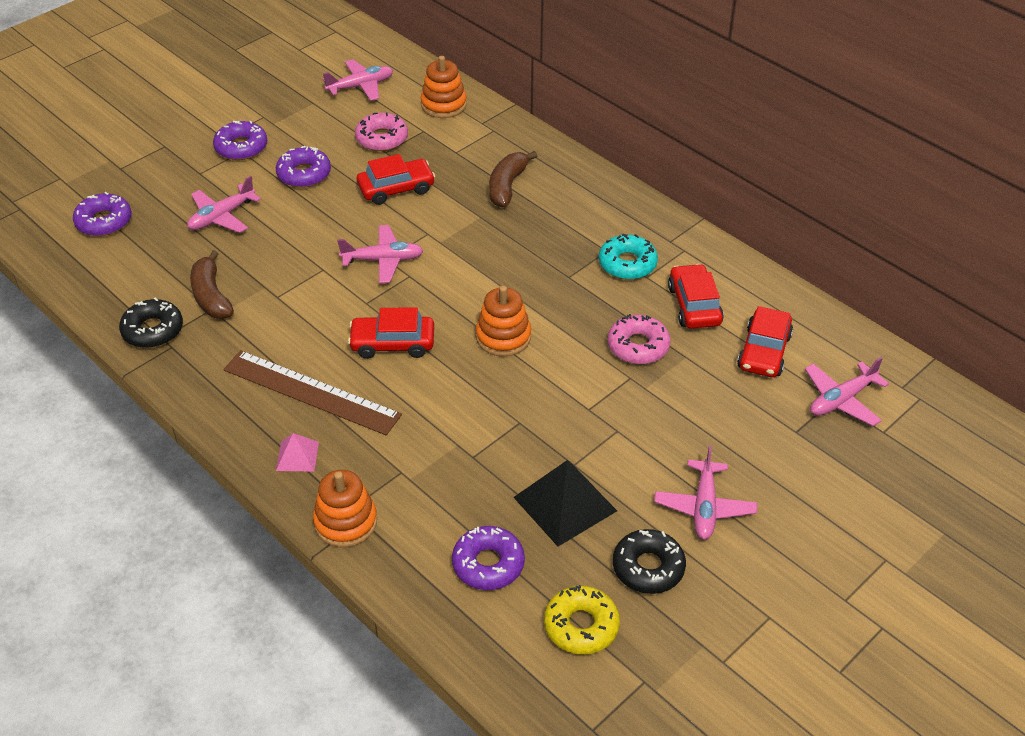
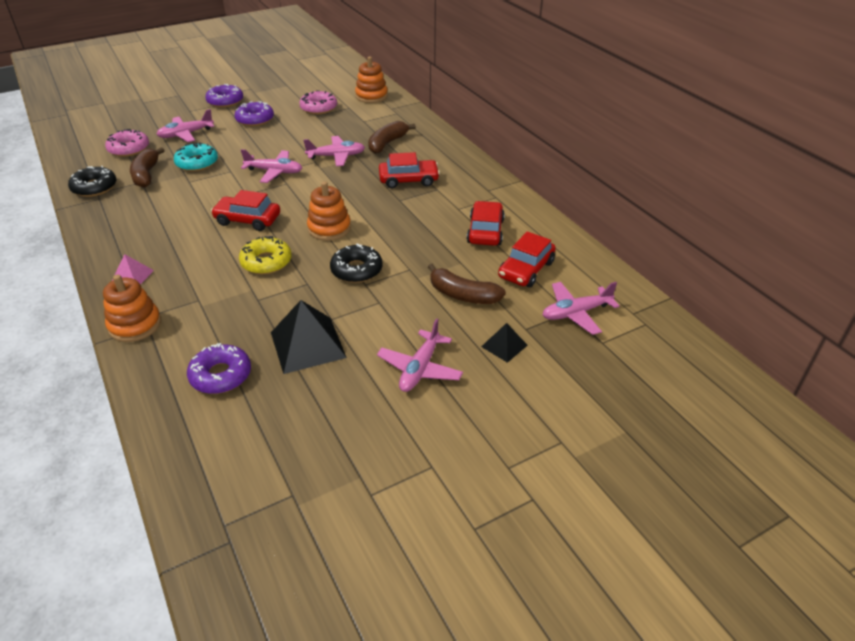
camera: 15 degrees right, 5 degrees down
purple donut [73,192,131,236] -> none
brown ruler [223,350,402,435] -> none
pink plane [323,59,393,101] -> pink plane moved to [304,136,365,166]
red car [357,154,435,205] -> red car moved to [379,152,440,188]
yellow donut [544,585,620,654] -> yellow donut moved to [239,236,291,274]
turquoise donut [599,234,658,280] -> turquoise donut moved to [174,142,218,171]
pink donut [608,314,671,364] -> pink donut moved to [105,129,149,157]
black donut [613,529,686,594] -> black donut moved to [330,244,383,283]
none -> brown banana [428,264,506,304]
none -> black pyramid [481,323,528,363]

